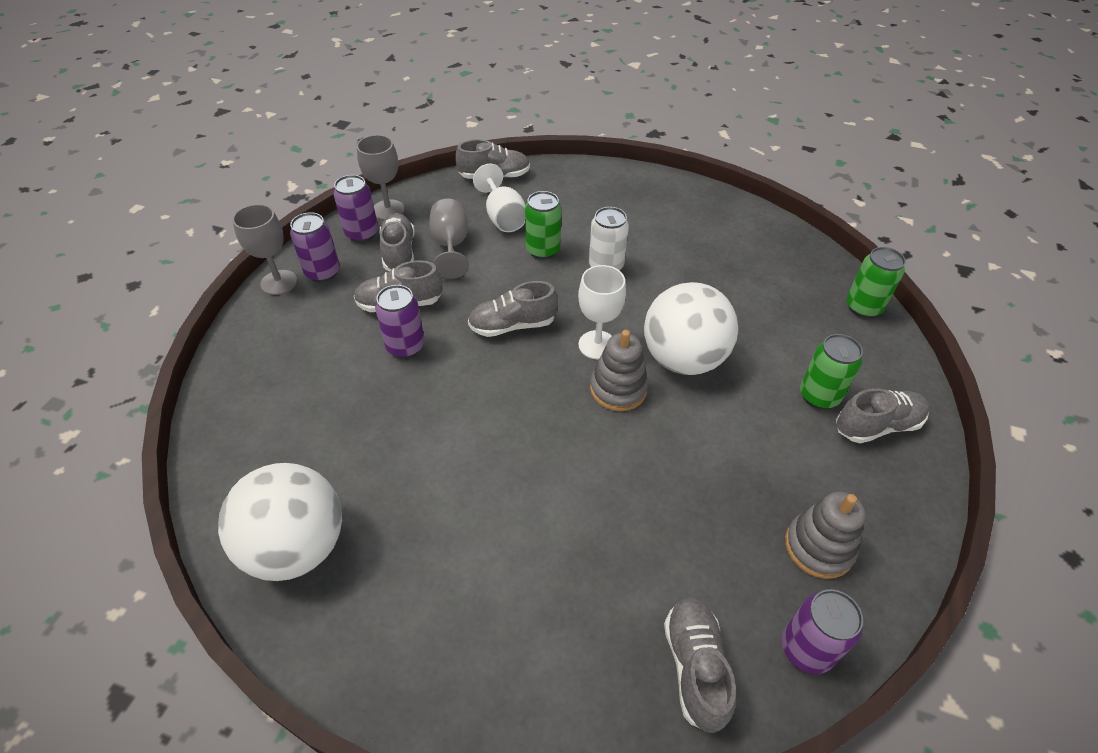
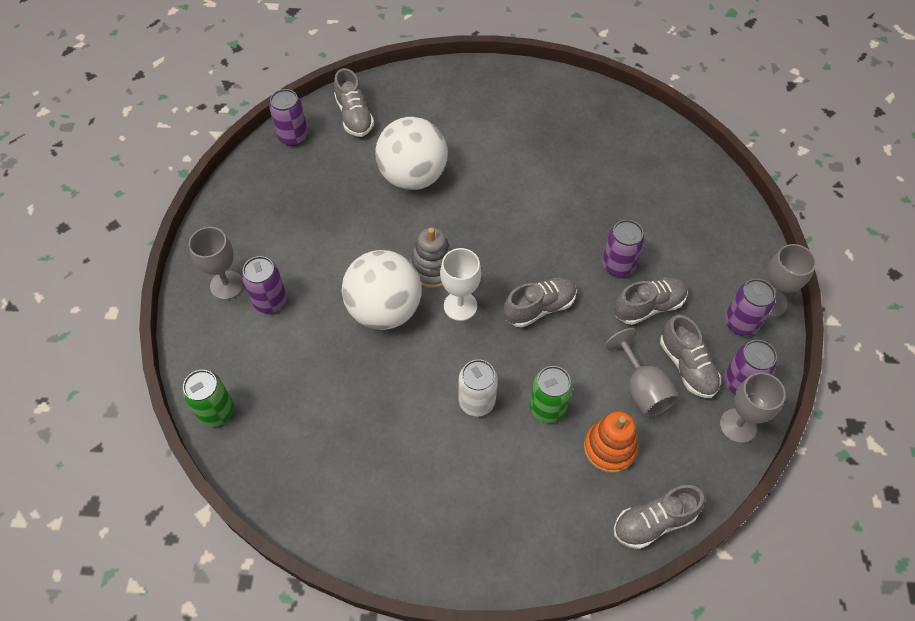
camera: 165 degrees right, 10 degrees up
white ball [218,463,342,581] -> white ball moved to [375,117,448,190]
white goblet [473,164,526,232] -> orange stacking toy [584,411,638,473]
grey stacking toy [785,492,866,579] -> none
green can [800,334,863,409] -> purple can [242,256,287,313]
grey shoe [836,388,929,443] -> grey goblet [189,227,244,300]

